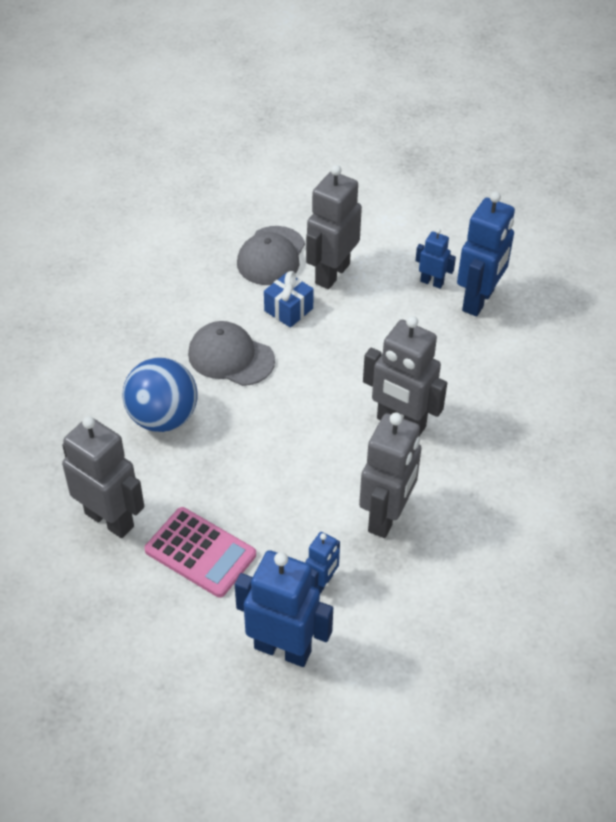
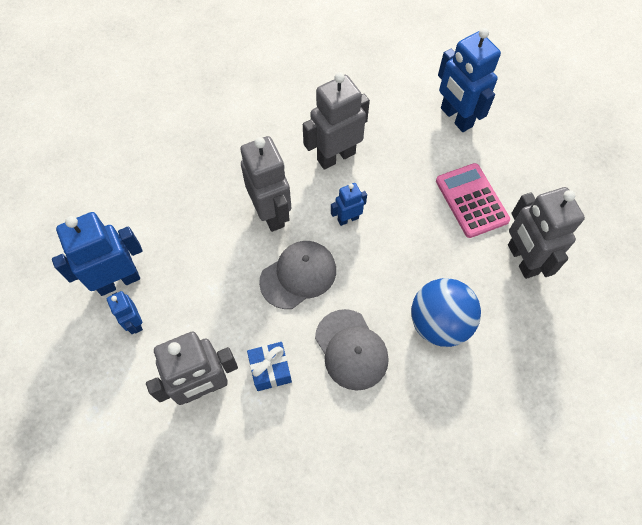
camera: 145 degrees left, 15 degrees up
grey cap [237,226,305,285] -> grey cap moved to [259,241,336,309]
blue robot [306,532,340,594] -> blue robot moved to [331,183,367,226]

